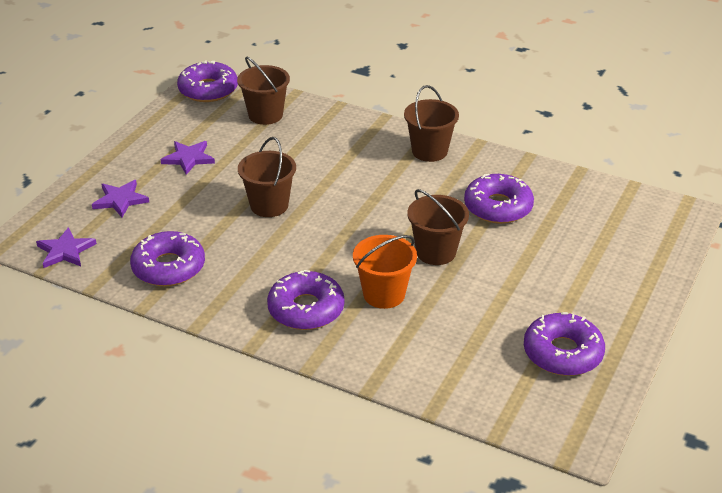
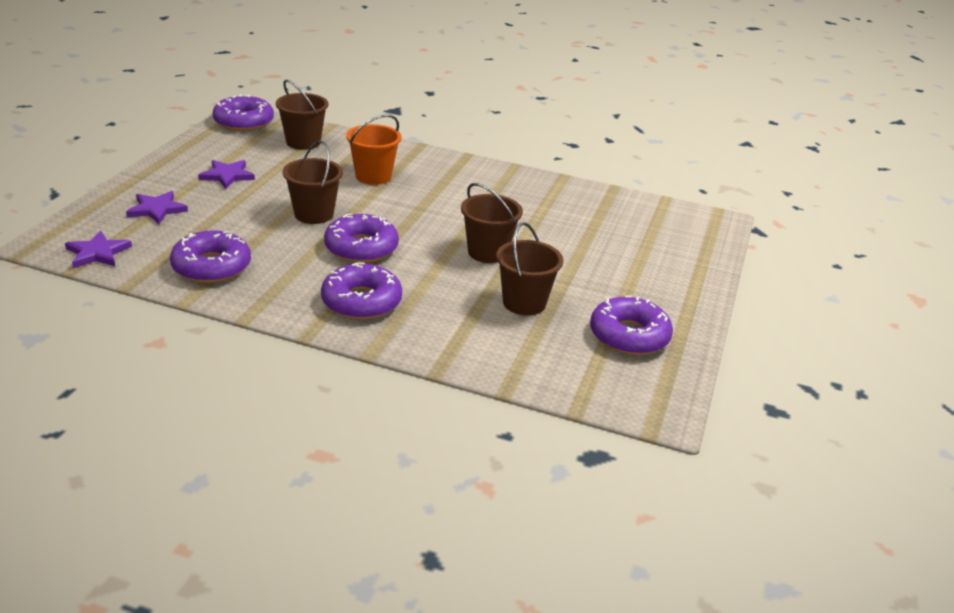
camera: 10 degrees left, 5 degrees down
orange bucket [353,235,417,309] -> orange bucket moved to [346,114,402,185]
brown bucket [404,85,459,162] -> brown bucket moved to [496,222,563,315]
purple donut [464,174,534,224] -> purple donut moved to [324,214,399,263]

